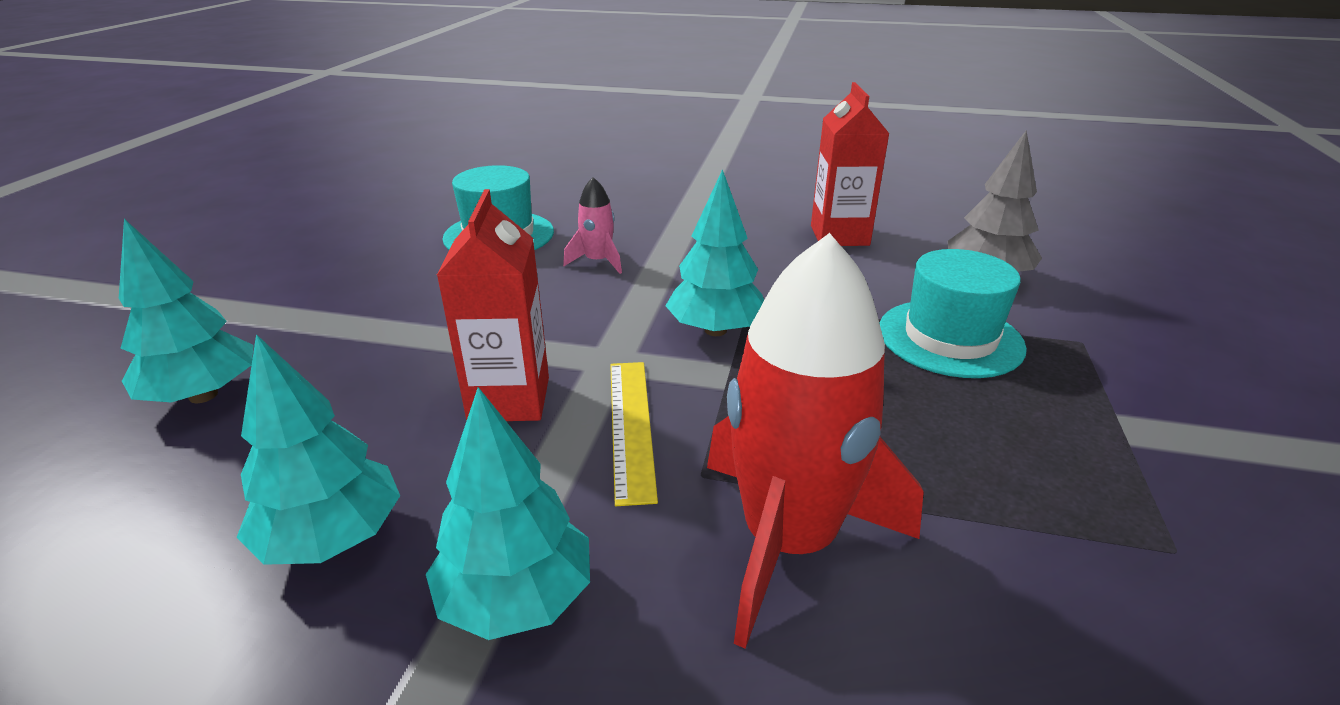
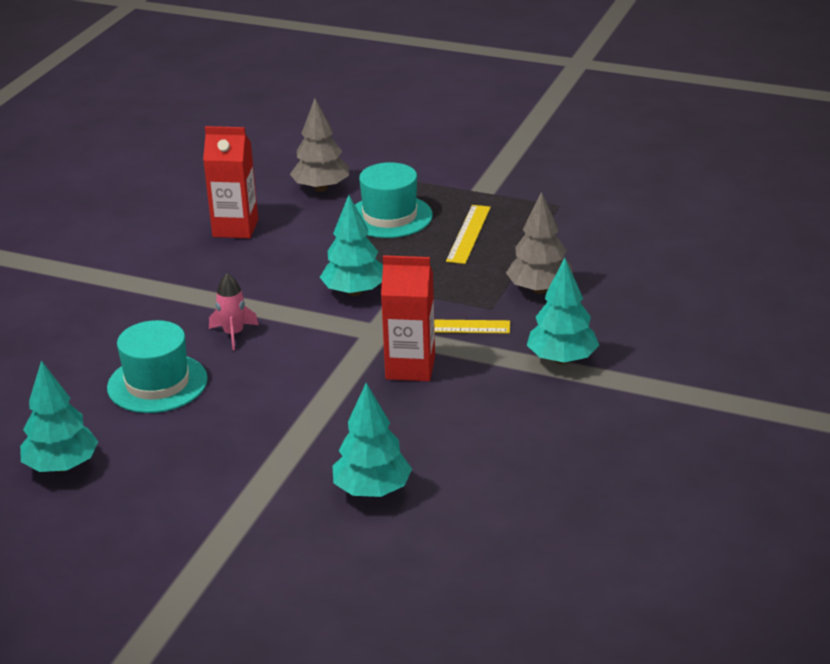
camera: 80 degrees left, 0 degrees up
turquoise tree [236,334,400,565] -> turquoise tree moved to [20,361,99,472]
red rocket [707,233,924,649] -> grey tree [506,192,573,294]
none -> yellow ruler [446,205,491,264]

